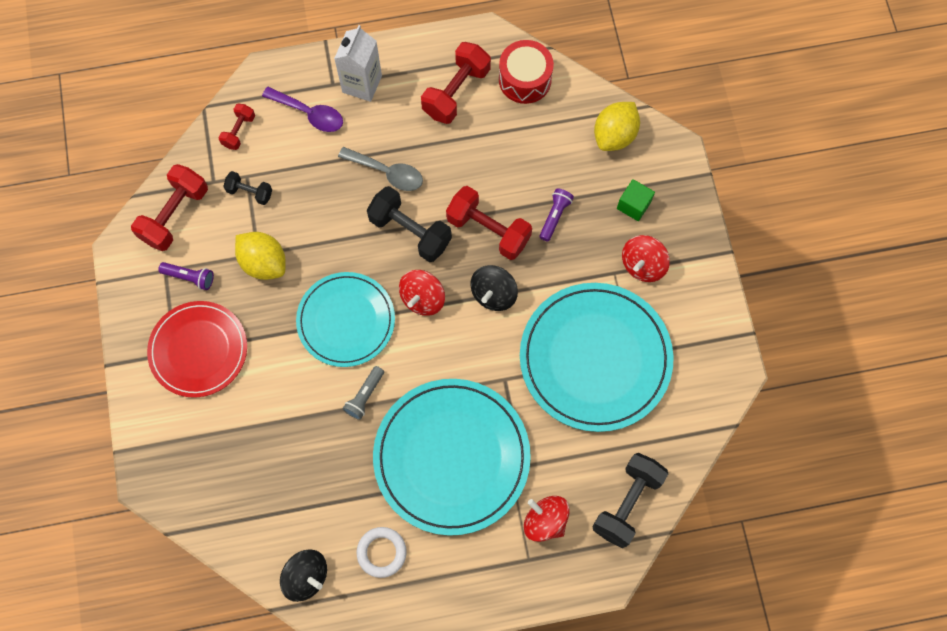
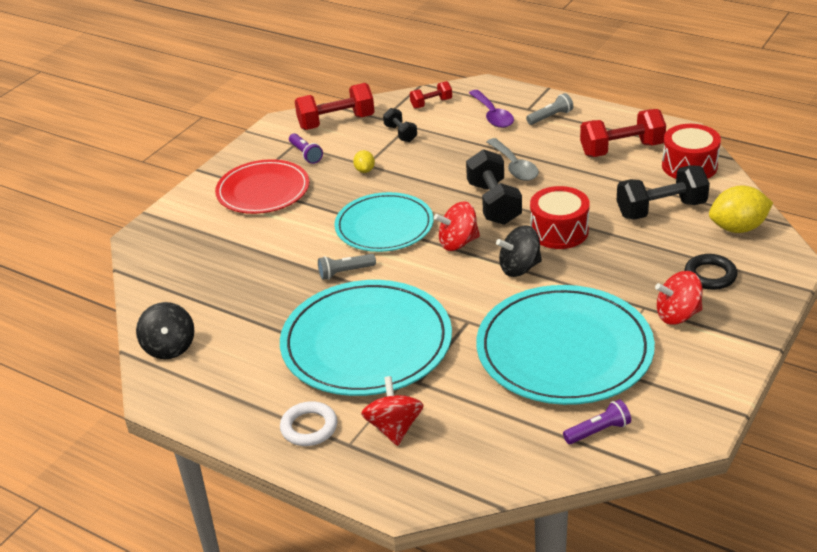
camera: 45 degrees right, 35 degrees down
yellow lemon [235,232,286,280] -> yellow lemon [353,150,375,173], size x0.51
white carton [334,25,382,102] -> grey flashlight [526,93,573,125]
white ring [357,527,407,578] -> white ring moved to [280,401,337,446]
red dumbbell [446,186,532,260] -> red drum [530,186,590,249]
purple flashlight [539,188,574,241] -> purple flashlight moved to [563,399,631,444]
black dumbbell [593,453,668,548] -> black dumbbell moved to [616,165,710,220]
green cube [617,179,655,221] -> black ring [685,254,737,290]

